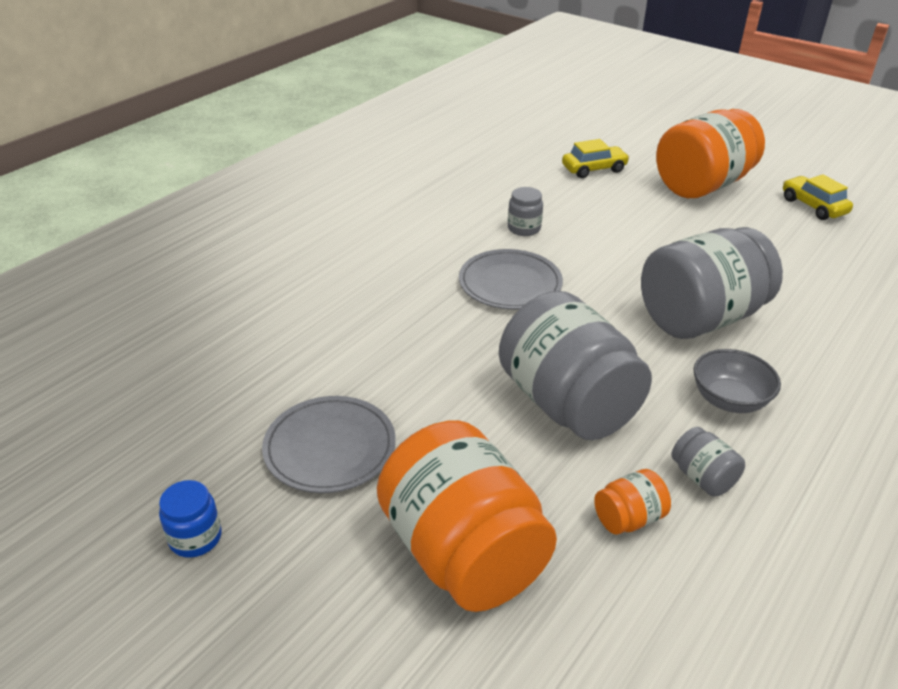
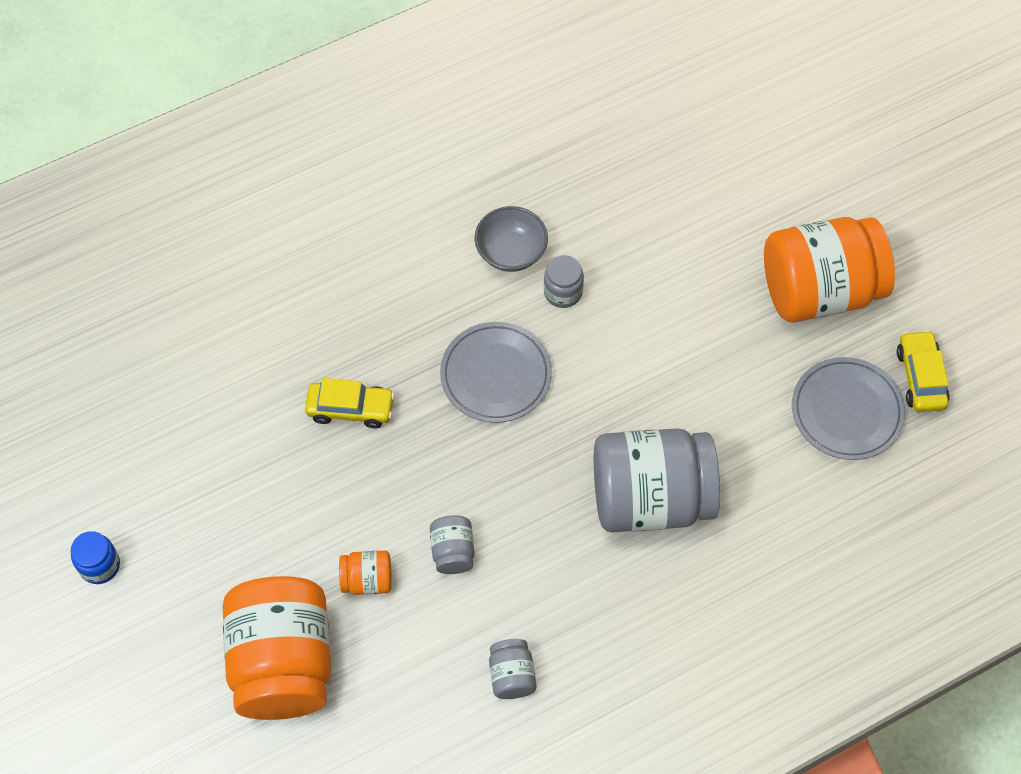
camera: 25 degrees right, 25 degrees up
grey plate [262,396,396,493] -> grey plate moved to [792,357,905,460]
grey jar [499,291,652,440] -> grey jar [430,515,474,574], size x0.43
yellow car [562,139,630,178] -> yellow car moved to [305,378,395,428]
orange jar [594,469,671,535] -> orange jar moved to [339,550,392,595]
grey bowl [694,349,781,413] -> grey bowl moved to [475,206,548,272]

